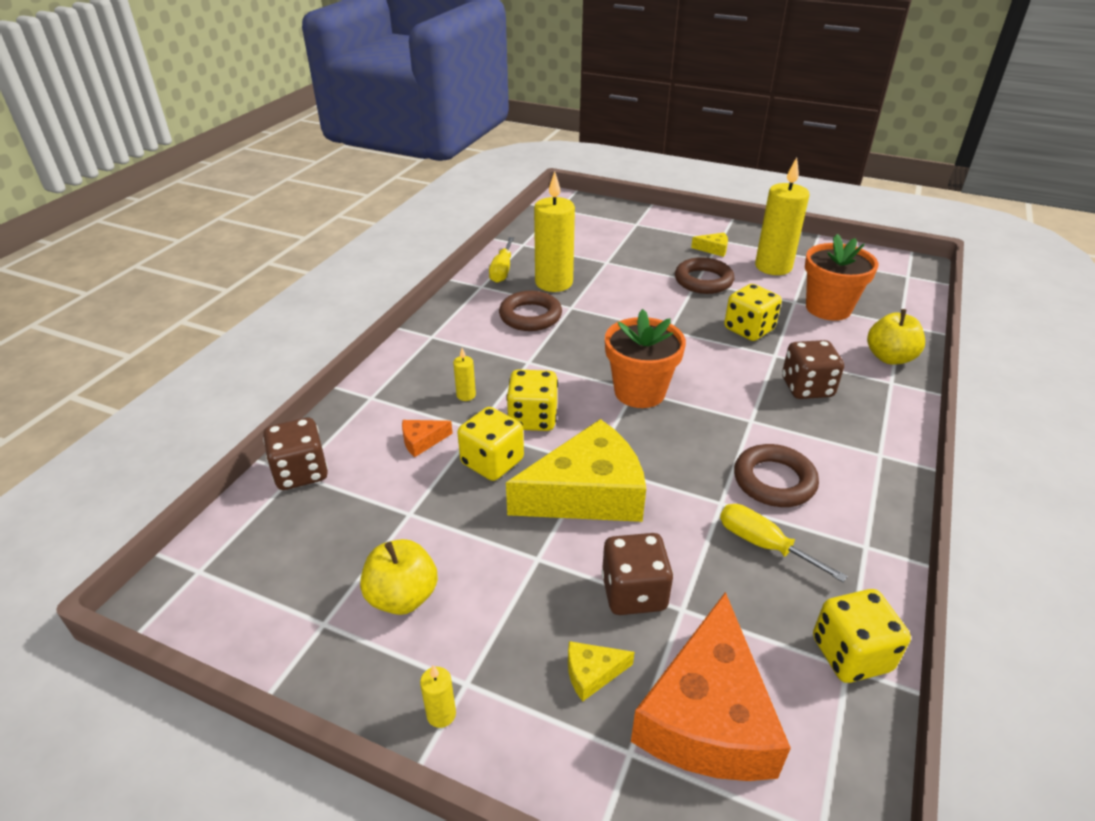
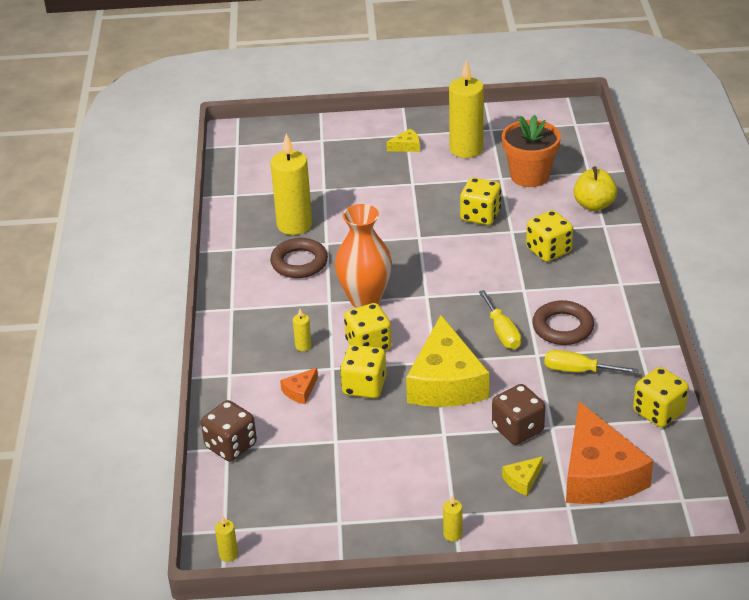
camera: 25 degrees left, 0 degrees up
yellow apple [360,539,438,615] -> none
yellow screwdriver [489,237,514,283] -> yellow screwdriver moved to [479,290,521,349]
yellow cheese [506,419,646,522] -> yellow cheese turned 135 degrees clockwise [406,315,490,407]
orange flower pot [605,309,686,408] -> none
brown ring [675,257,734,294] -> none
brown dice [782,340,844,399] -> yellow dice [526,210,573,262]
none -> yellow candle [215,516,238,562]
none -> orange vase [335,204,392,308]

